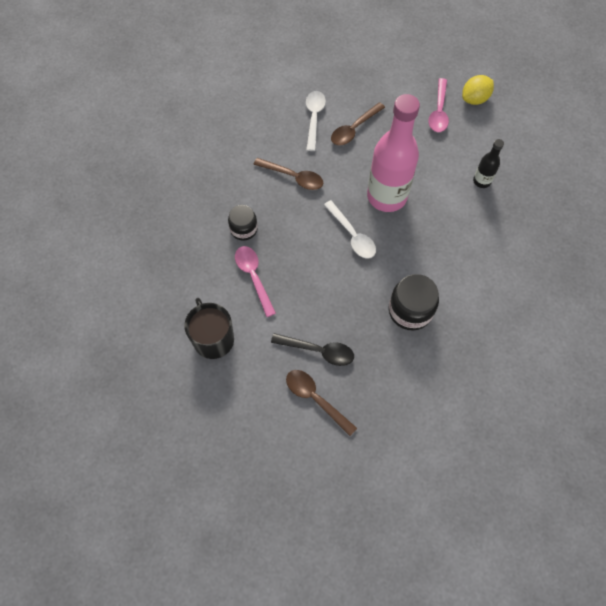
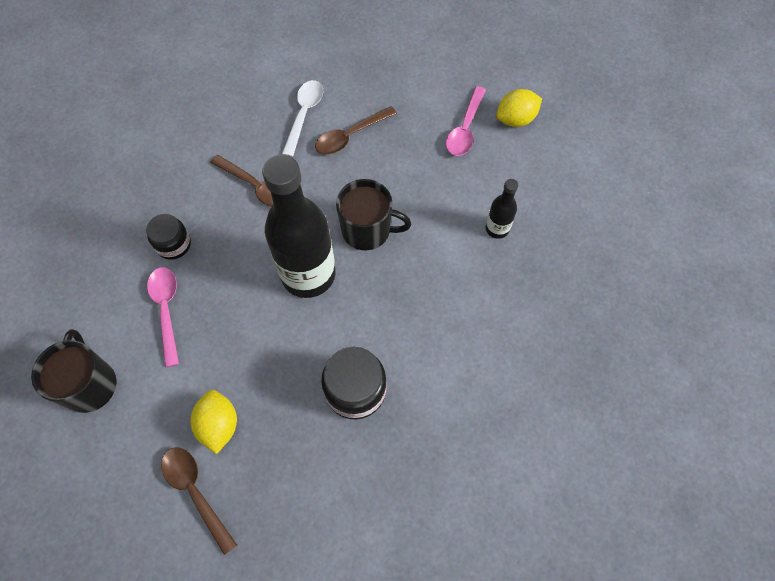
camera: 10 degrees right, 0 degrees up
black spoon [271,333,354,366] -> yellow lemon [191,390,237,454]
white spoon [324,200,376,259] -> black bottle [262,155,336,298]
pink bottle [367,94,420,212] -> black mug [336,179,411,250]

